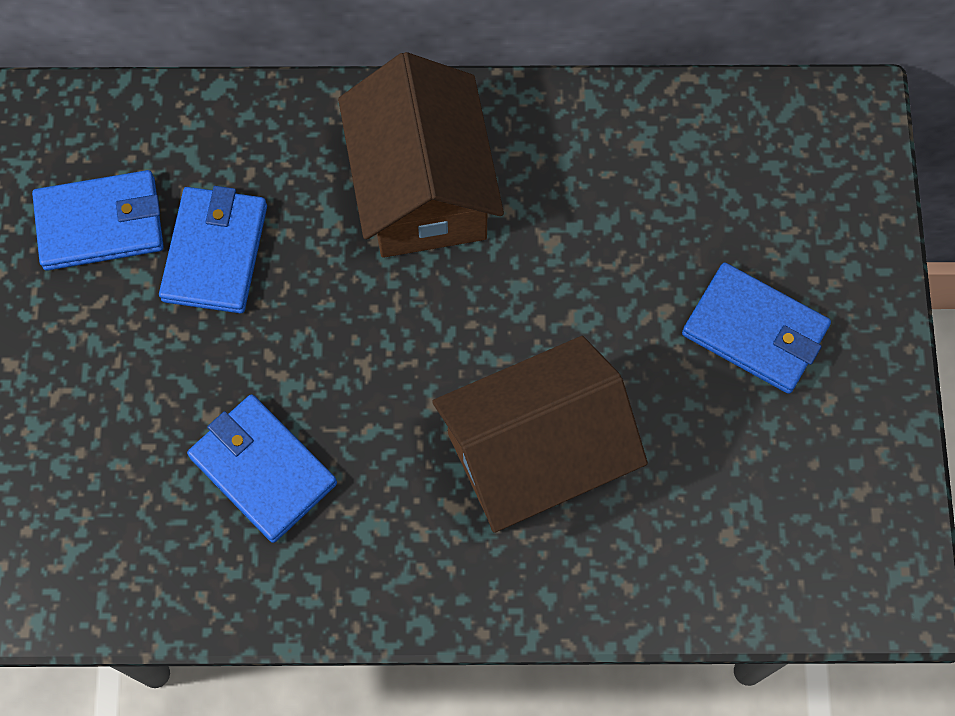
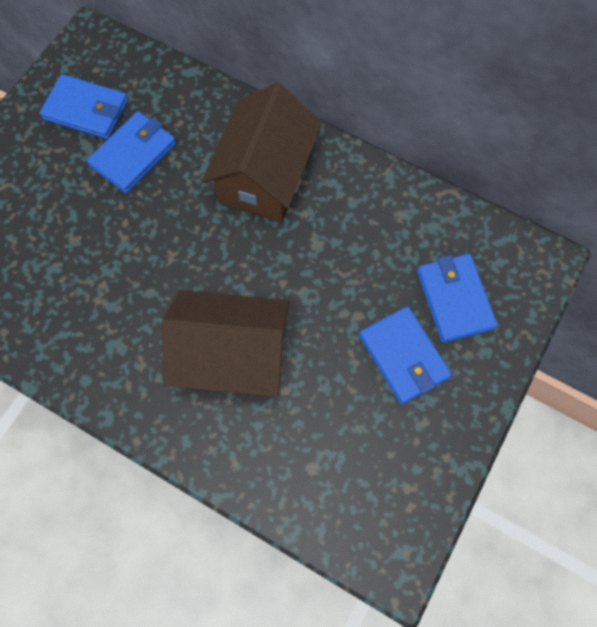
camera: 30 degrees right, 0 degrees up
blue wallet [187,394,337,543] -> blue wallet moved to [417,254,498,343]

